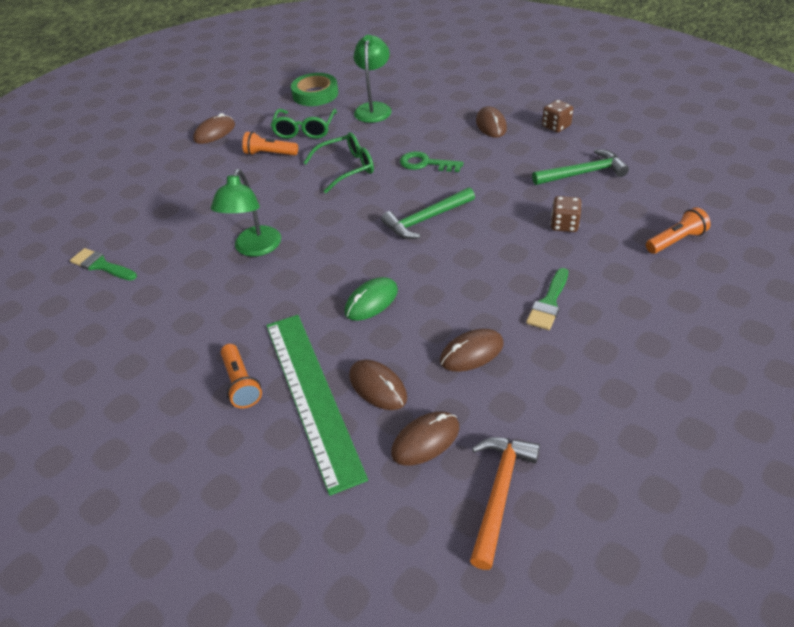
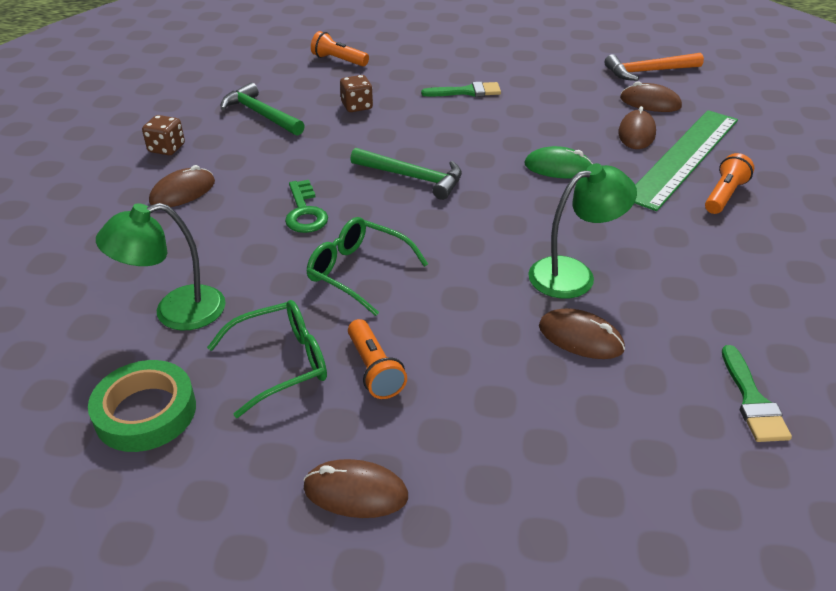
camera: 125 degrees left, 5 degrees down
brown mouse [440,329,504,372] -> brown mouse moved to [539,308,625,359]

